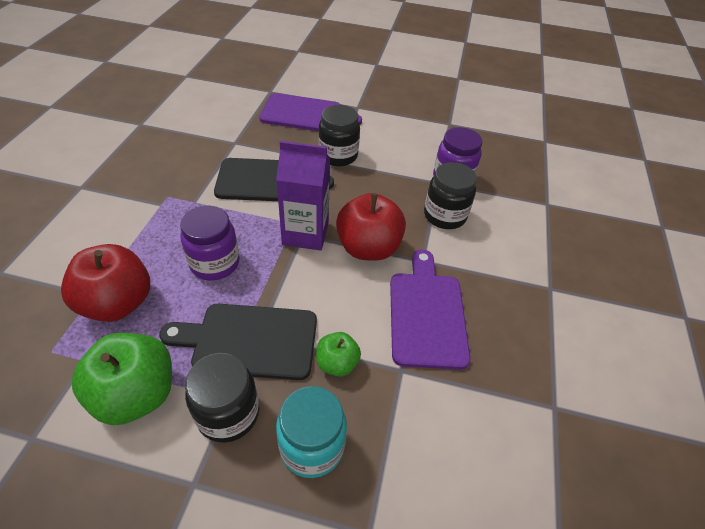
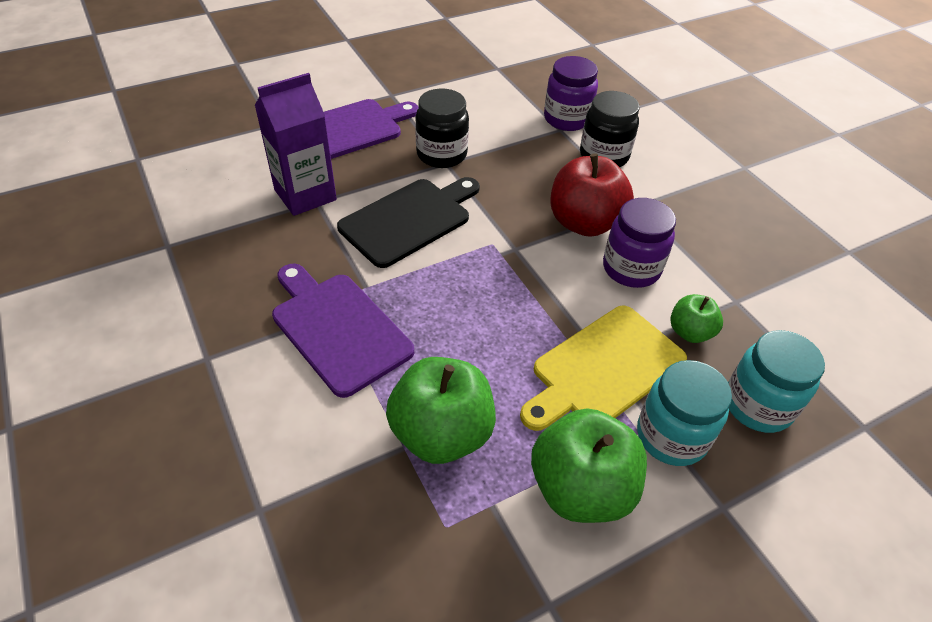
camera: 40 degrees left, 0 degrees up
red apple [61,244,150,322] -> green apple [386,357,496,464]
black cutting board [159,304,317,380] -> yellow cutting board [520,306,687,431]
purple jar [180,206,240,280] -> purple jar moved to [603,198,676,288]
black jar [185,353,259,443] -> turquoise jar [637,360,732,466]
purple carton [276,141,330,251] -> purple carton moved to [255,73,337,216]
purple cutting board [390,250,471,370] -> purple cutting board moved to [272,264,414,398]

